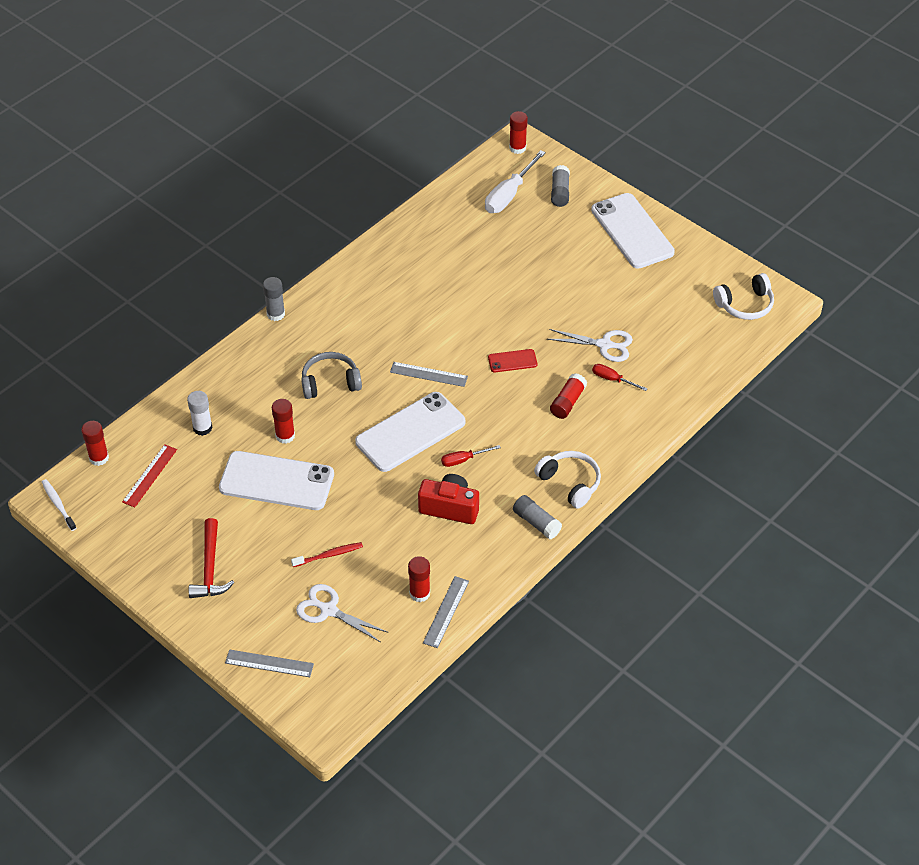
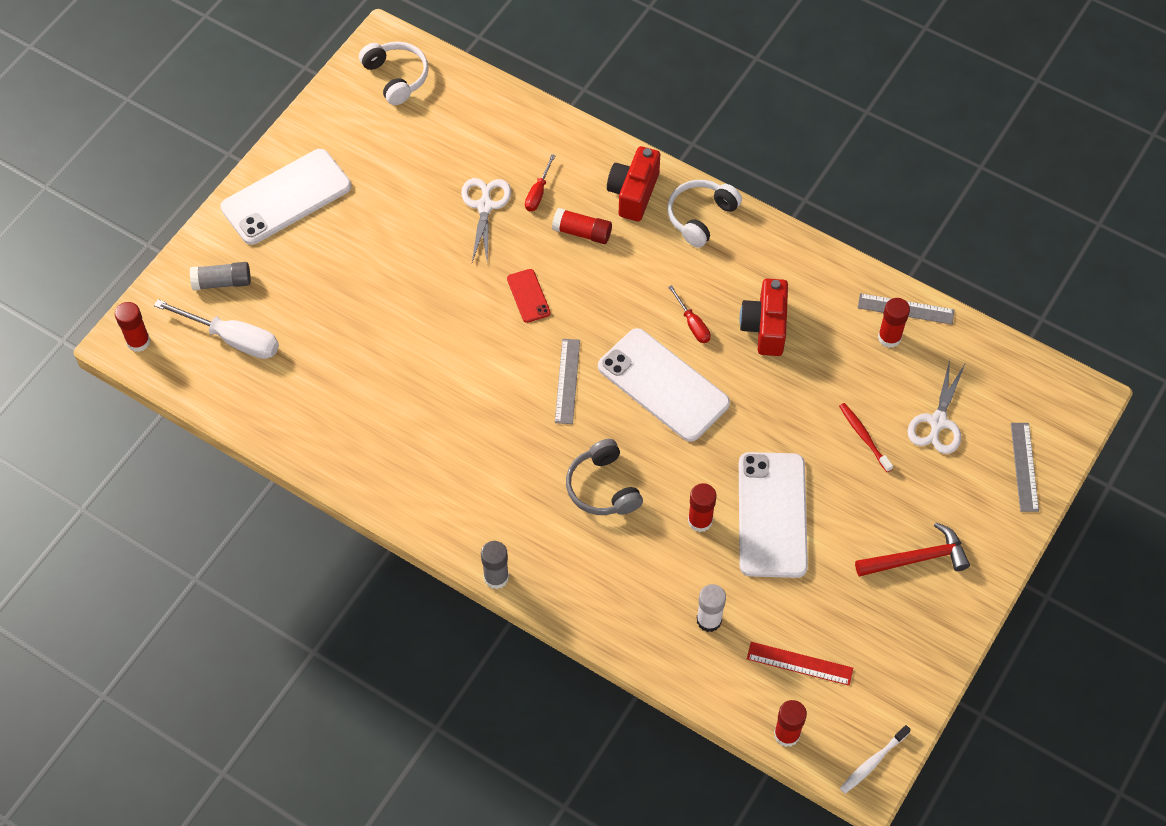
camera: 100 degrees left, 10 degrees up
grey glue stick [513,495,562,540] -> none
none -> red camera [607,146,660,221]

